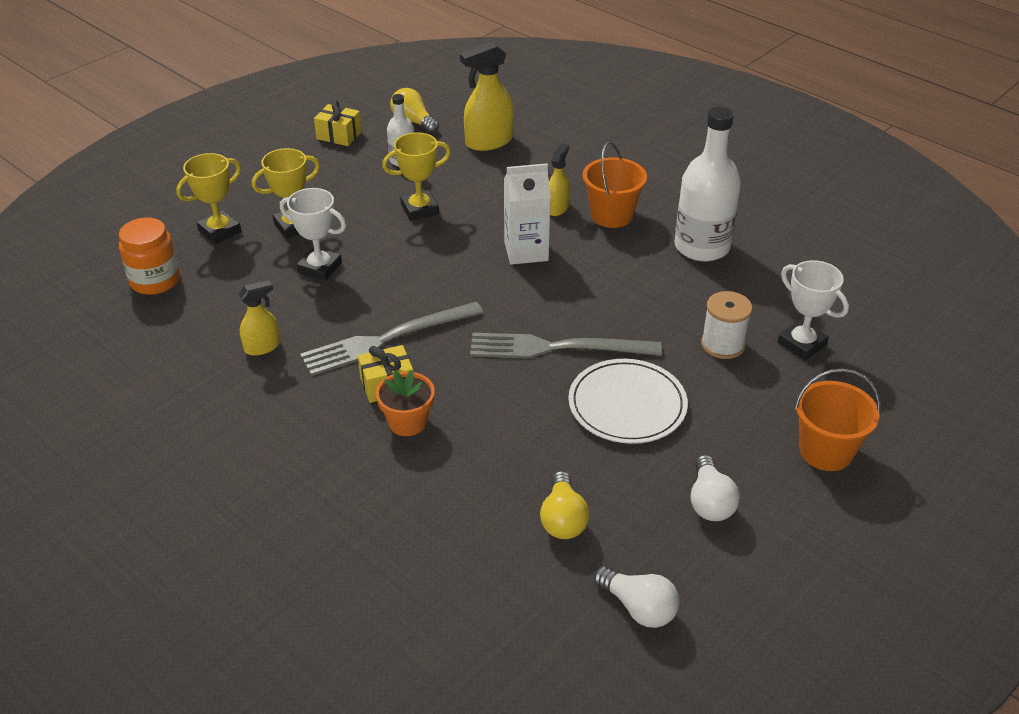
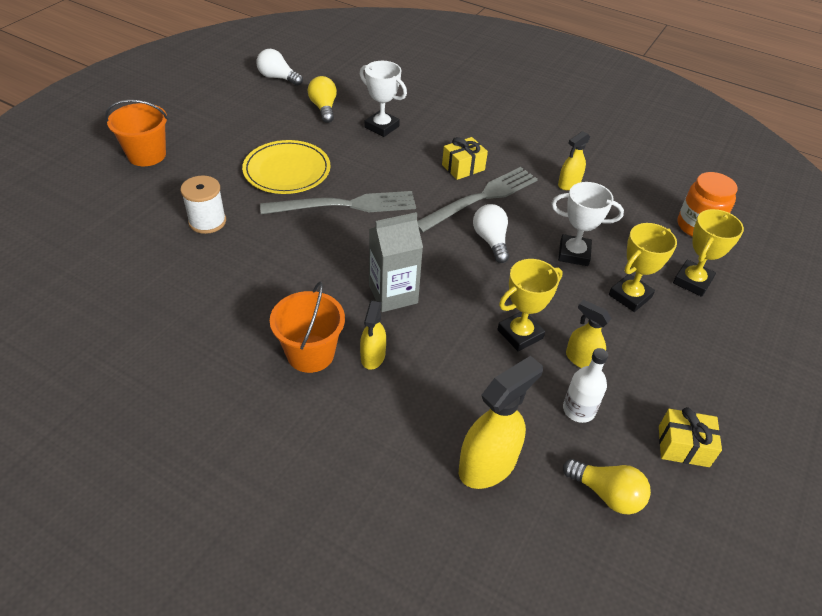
camera: 165 degrees right, 5 degrees up
orange flower pot [376,370,435,436] -> none
white carton [504,163,551,265] -> grey carton [369,212,423,312]
white plate [568,359,688,444] -> yellow plate [242,140,331,194]
white bottle [674,107,741,262] -> none
white light bulb [691,455,740,521] -> white light bulb moved to [473,204,509,263]
white trophy [778,260,849,360] -> white trophy moved to [360,61,407,137]
none -> yellow spray bottle [566,300,611,368]

